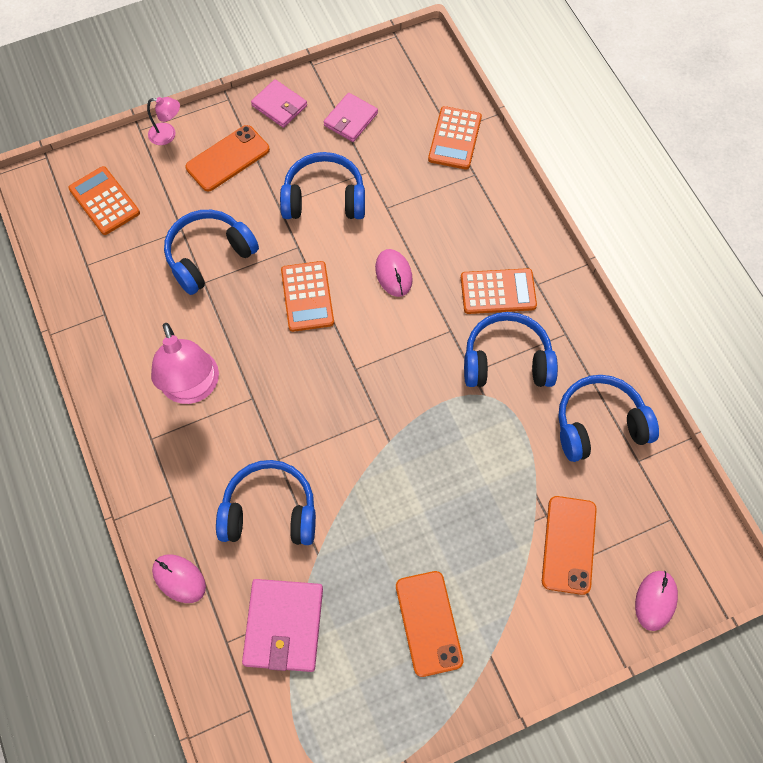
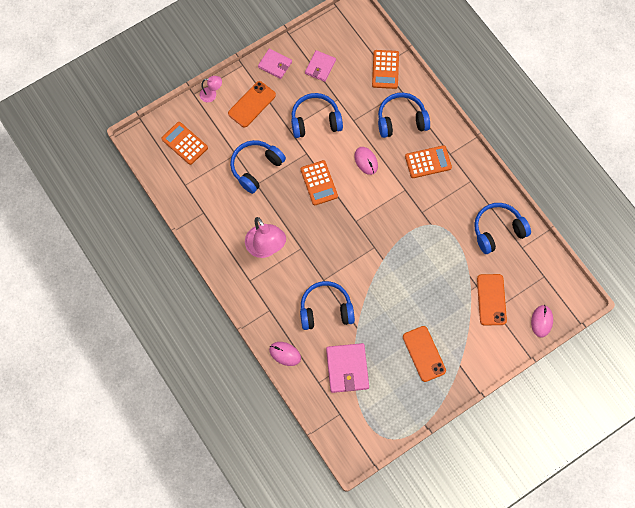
camera: 10 degrees left, 5 degrees up
blue headphones [464,312,558,387] -> blue headphones moved to [378,93,430,138]

